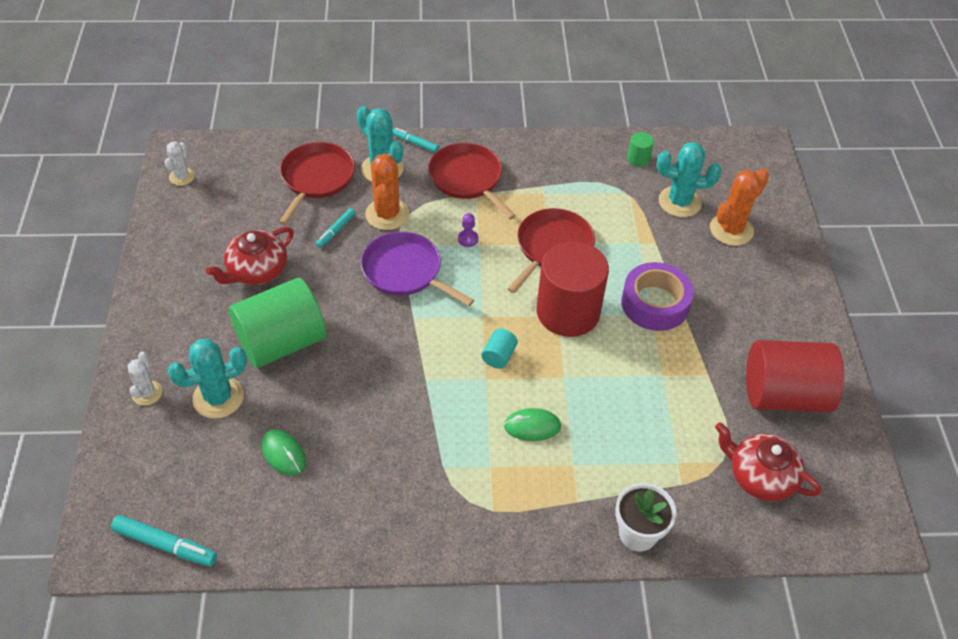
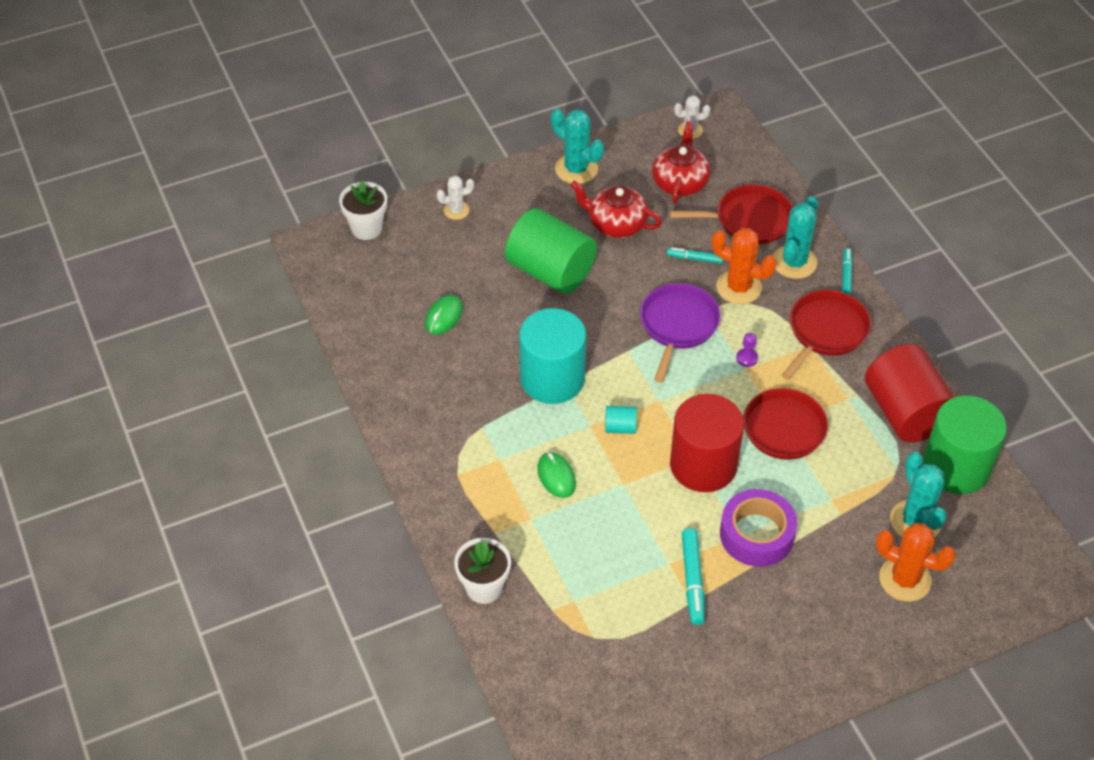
camera: 70 degrees right, 0 degrees up
turquoise marker [111,515,217,567] -> turquoise marker moved to [682,528,705,625]
turquoise cactus [167,339,247,418] -> turquoise cactus moved to [551,108,604,184]
orange cactus [365,154,409,230] -> orange cactus turned 45 degrees clockwise [712,228,777,304]
green cylinder [627,132,654,167] -> green cylinder [923,395,1007,494], size x2.46
red teapot [715,422,821,501] -> red teapot moved to [652,121,710,204]
red cylinder [746,340,844,412] -> red cylinder moved to [865,344,954,442]
none -> white flower pot [339,181,387,240]
none -> turquoise cylinder [519,308,586,404]

